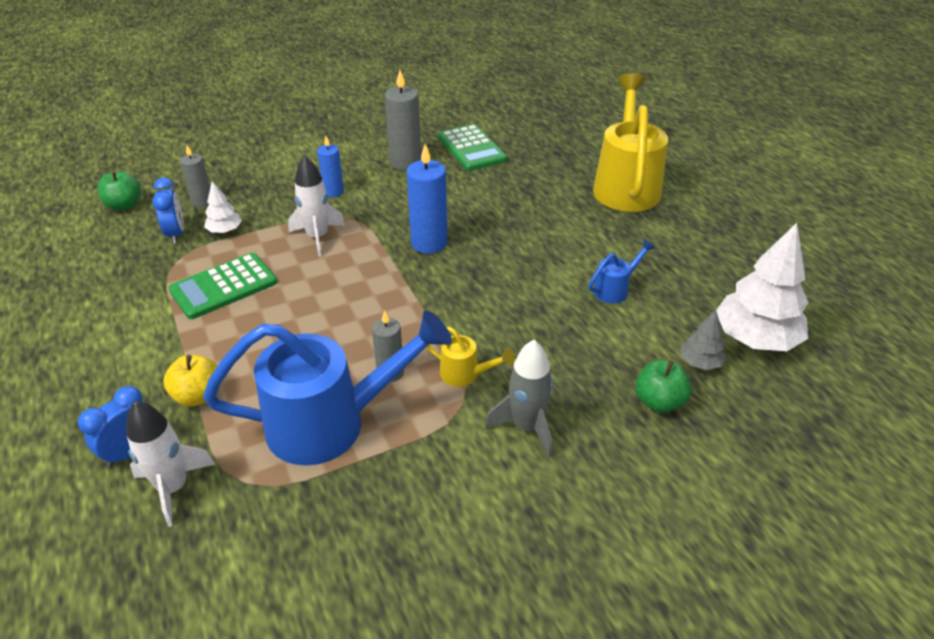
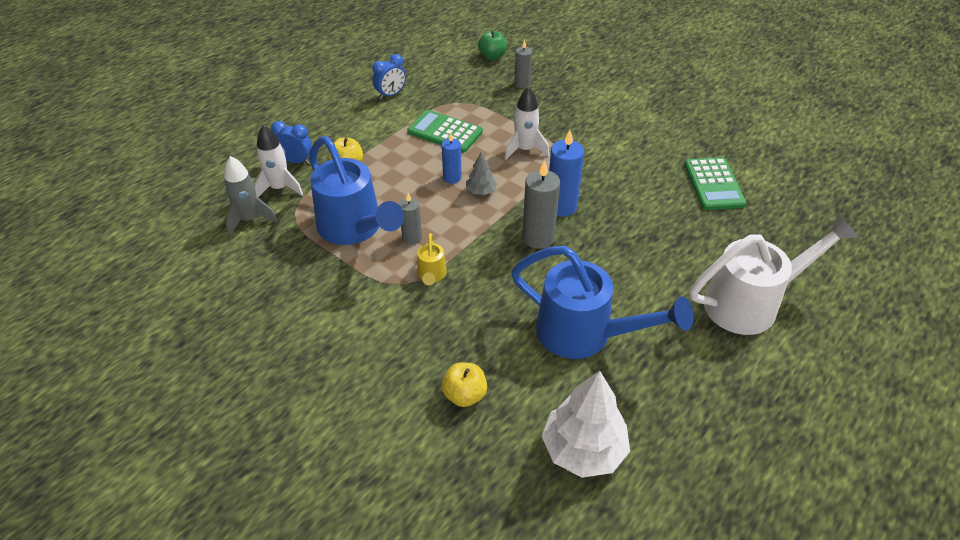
camera: 65 degrees right, 5 degrees up
blue clock [152,178,184,244] -> blue clock moved to [372,54,406,100]
white tree [204,181,242,233] -> none
blue candle [317,136,344,197] -> blue candle moved to [442,133,462,184]
grey candle [385,70,421,170] -> grey candle moved to [522,160,560,249]
green calculator [438,124,507,171] -> green calculator turned 45 degrees counterclockwise [684,157,746,210]
grey rocket [485,340,553,457] -> grey rocket moved to [224,156,278,236]
blue watering can [588,240,655,303] -> blue watering can [511,246,694,359], size x2.30
yellow watering can [593,73,668,212] -> white watering can [690,214,859,335]
green apple [635,360,691,413] -> yellow apple [442,362,487,407]
grey tree [681,310,726,370] -> grey tree moved to [466,152,497,195]

